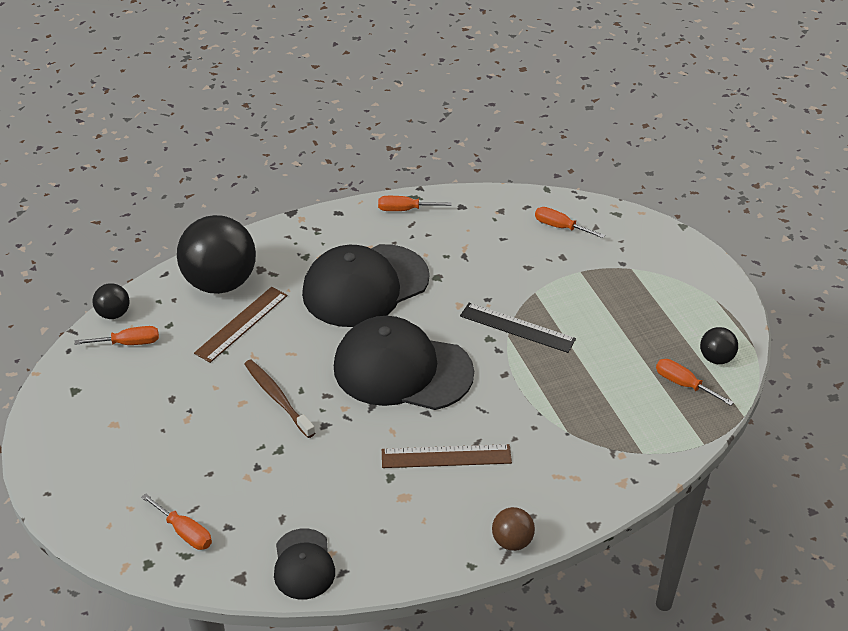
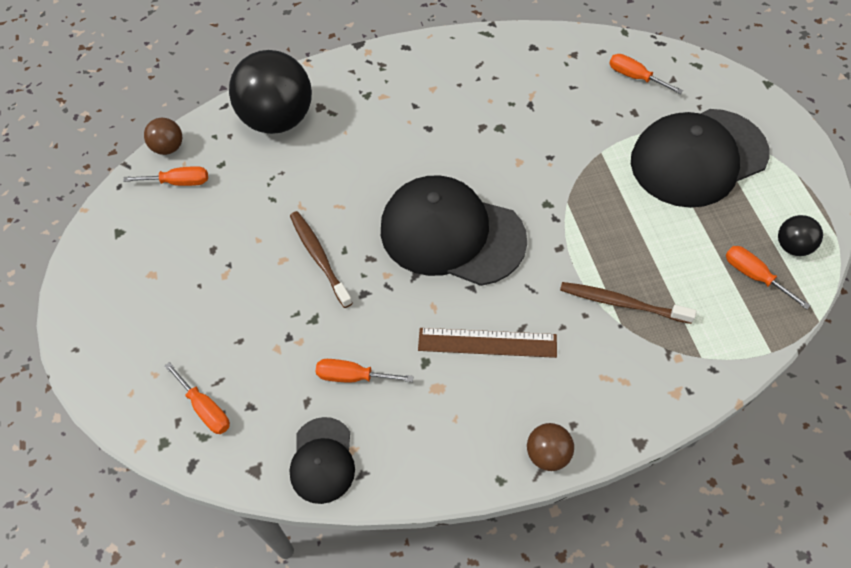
camera: 10 degrees right, 15 degrees up
black ball [93,283,129,319] -> brown ball [144,118,182,155]
brown ruler [194,287,287,363] -> none
black cap [302,244,430,327] -> black cap moved to [631,109,770,208]
orange screwdriver [378,196,452,211] -> orange screwdriver moved to [316,359,414,383]
black ruler [460,303,576,353] -> none
none -> brown toothbrush [560,282,696,324]

